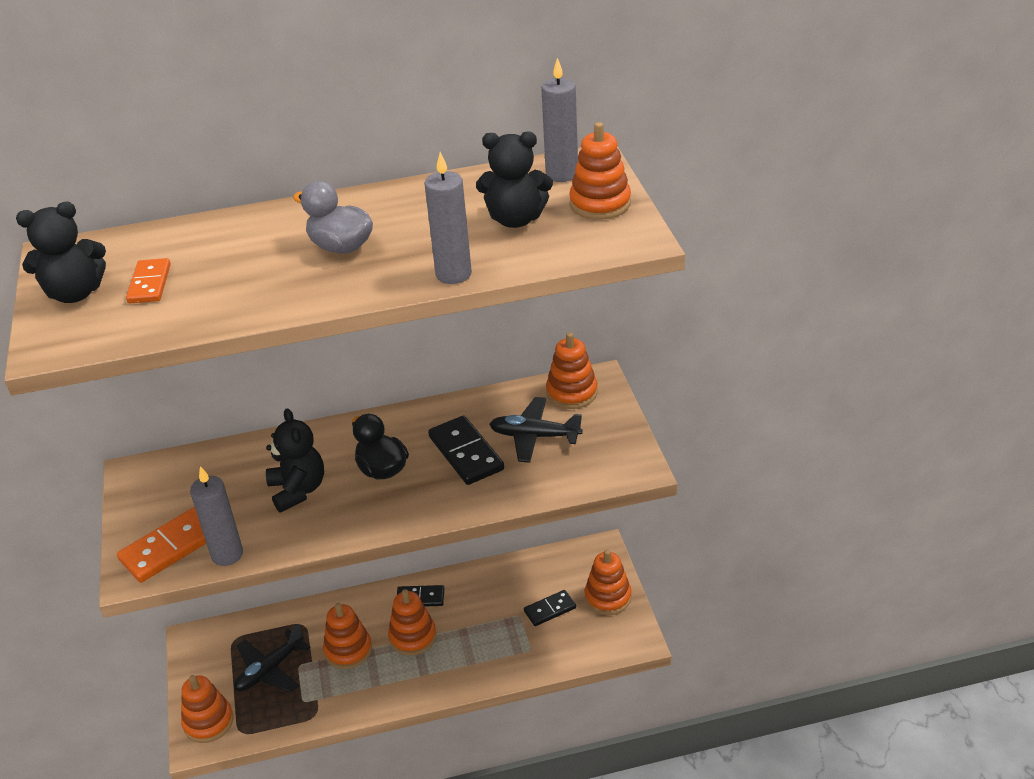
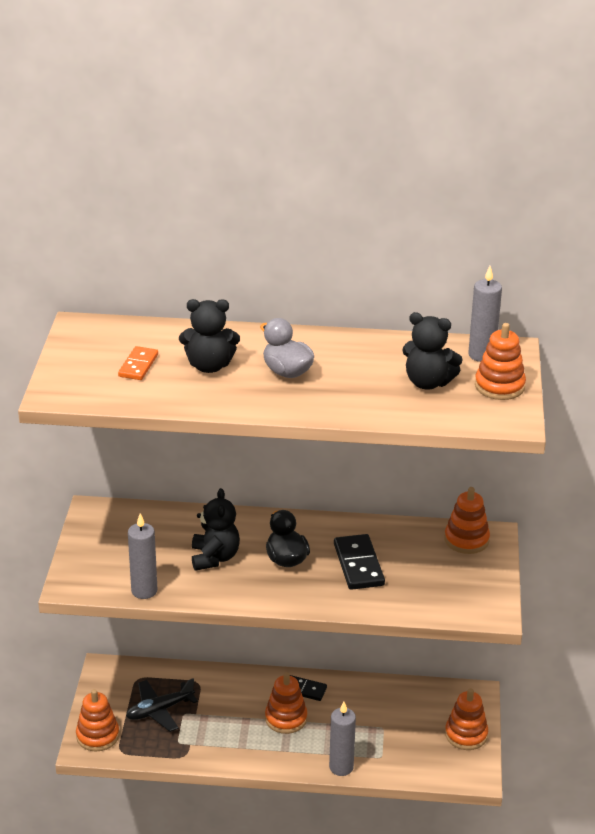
camera: 15 degrees right, 5 degrees down
black teddy bear [16,202,106,303] -> black teddy bear moved to [179,299,240,373]
orange domino [117,507,206,583] -> none
orange stacking toy [323,603,372,669] -> none
grey candle [424,152,472,284] -> grey candle moved to [329,702,356,776]
black plane [489,397,583,463] -> none
black domino [524,590,576,626] -> none

